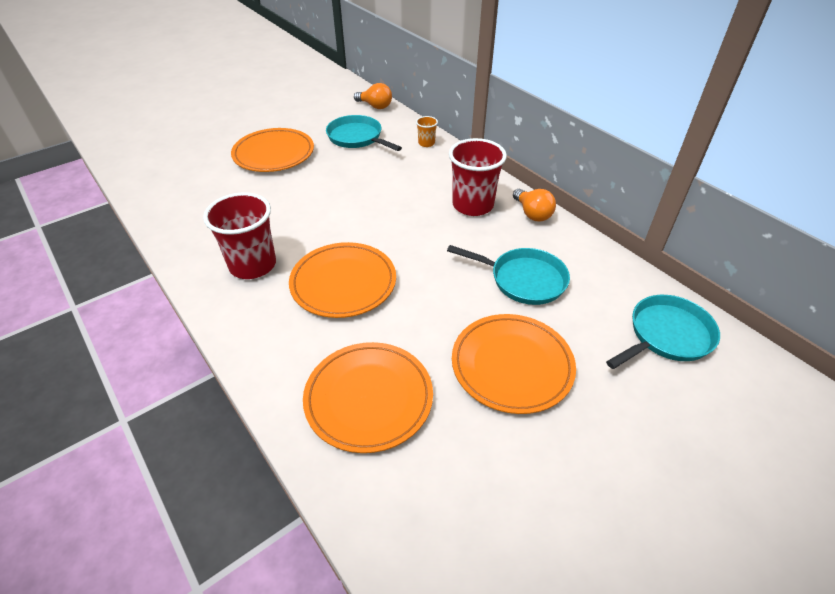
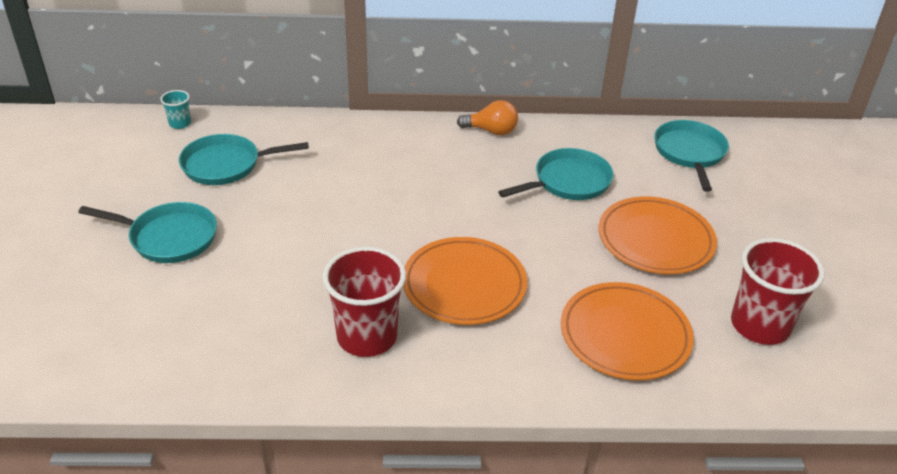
camera: 55 degrees left, 5 degrees down
orange plate [231,128,314,172] -> turquoise pan [78,202,217,263]
orange light bulb [354,83,392,109] -> turquoise cup [160,90,191,129]
orange cup [416,116,438,147] -> none
red cup [449,138,507,216] -> red cup moved to [731,238,825,345]

